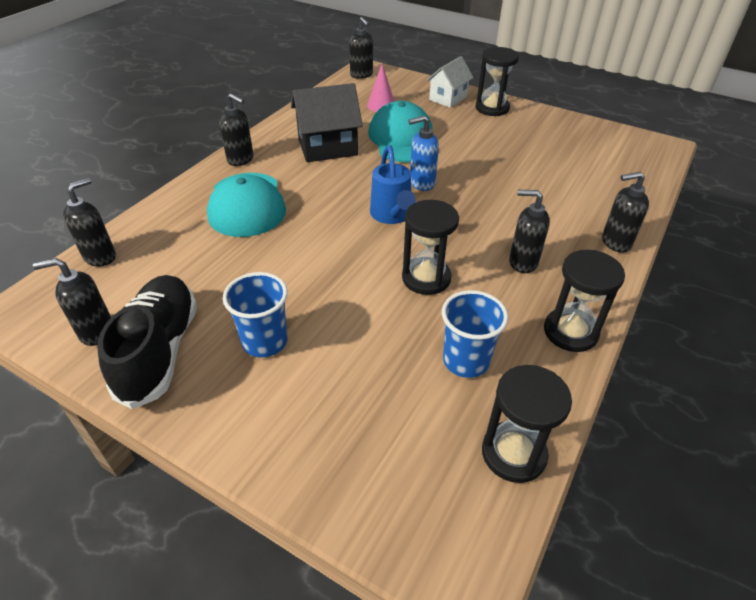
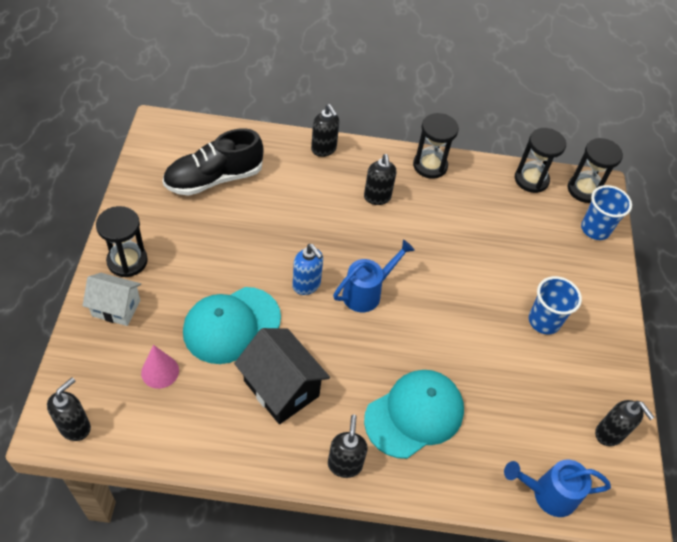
camera: 120 degrees left, 10 degrees up
black soap dispenser [63,178,116,267] -> blue watering can [504,460,611,517]
black shoe [97,275,197,409] -> black shoe moved to [163,128,264,196]
black hourglass [402,200,459,295] -> black hourglass moved to [568,138,623,203]
blue cup [442,290,508,378] -> blue cup moved to [581,185,632,240]

